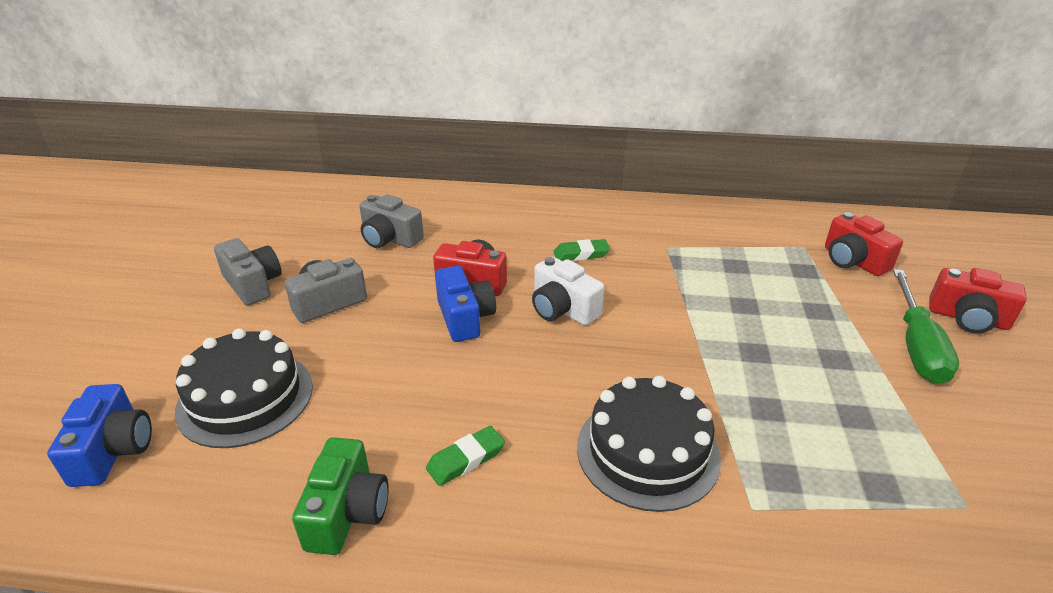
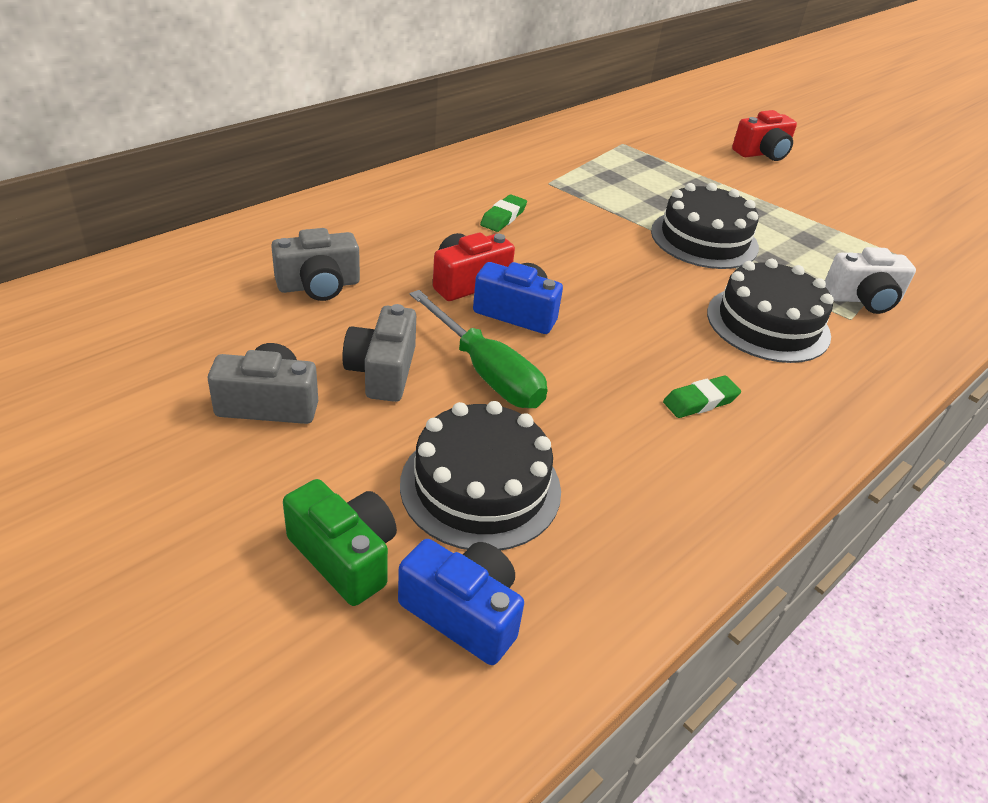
camera: 55 degrees left, 5 degrees up
green camera [292,437,389,555] -> green camera moved to [283,479,397,606]
green eraser [426,426,505,486] -> green eraser turned 60 degrees clockwise [663,376,741,418]
white camera [532,257,604,326] -> white camera moved to [825,247,916,314]
red camera [825,212,903,276] -> none
green screwdriver [893,269,959,384] -> green screwdriver moved to [410,290,547,408]
none -> black cake [651,183,759,269]

